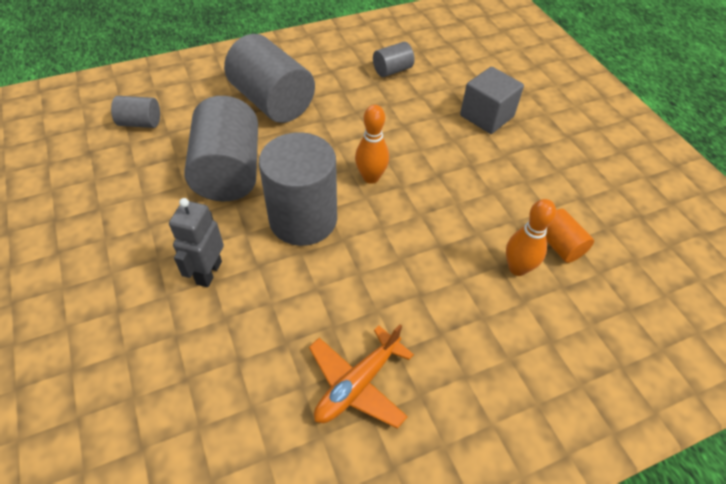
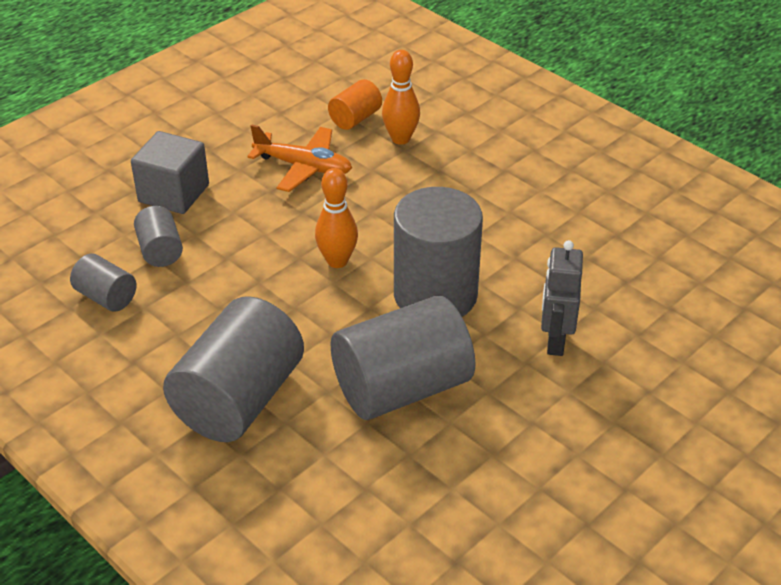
camera: 110 degrees left, 10 degrees down
grey cylinder [111,96,160,128] -> grey cylinder moved to [134,206,183,267]
grey robot [169,198,224,287] -> grey robot turned 105 degrees clockwise [541,240,583,356]
orange plane [309,324,414,429] -> orange plane moved to [247,124,352,192]

